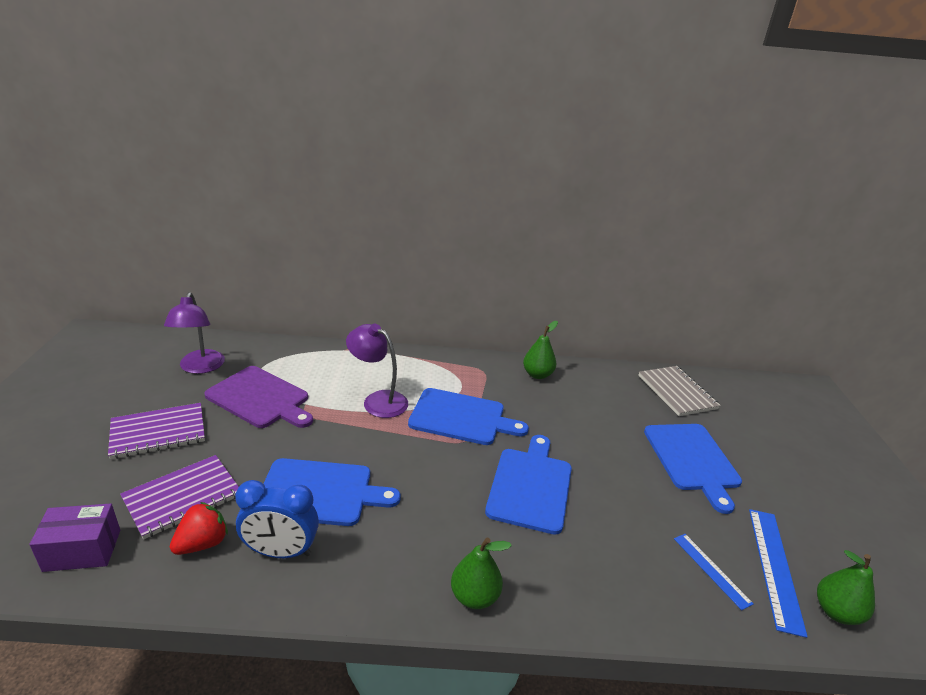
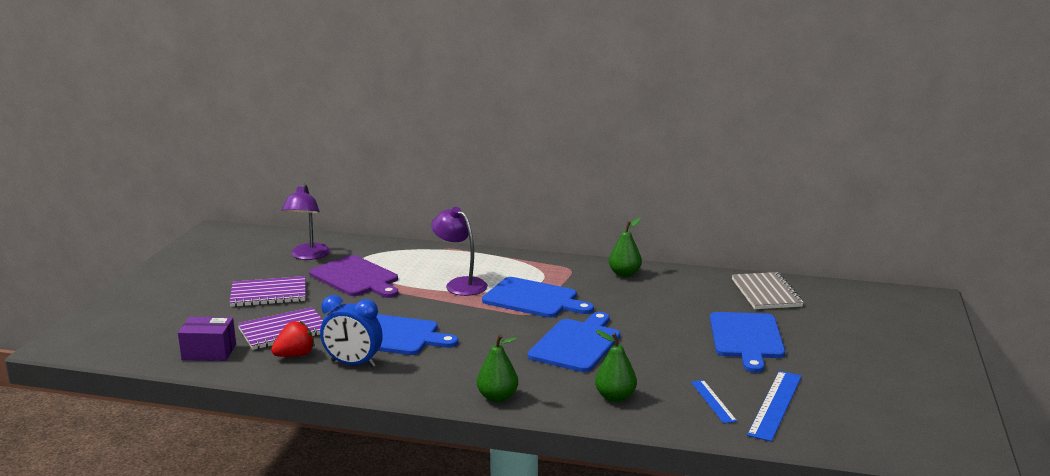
camera: 15 degrees right, 10 degrees down
green pear [817,550,875,625] -> green pear moved to [595,330,637,402]

